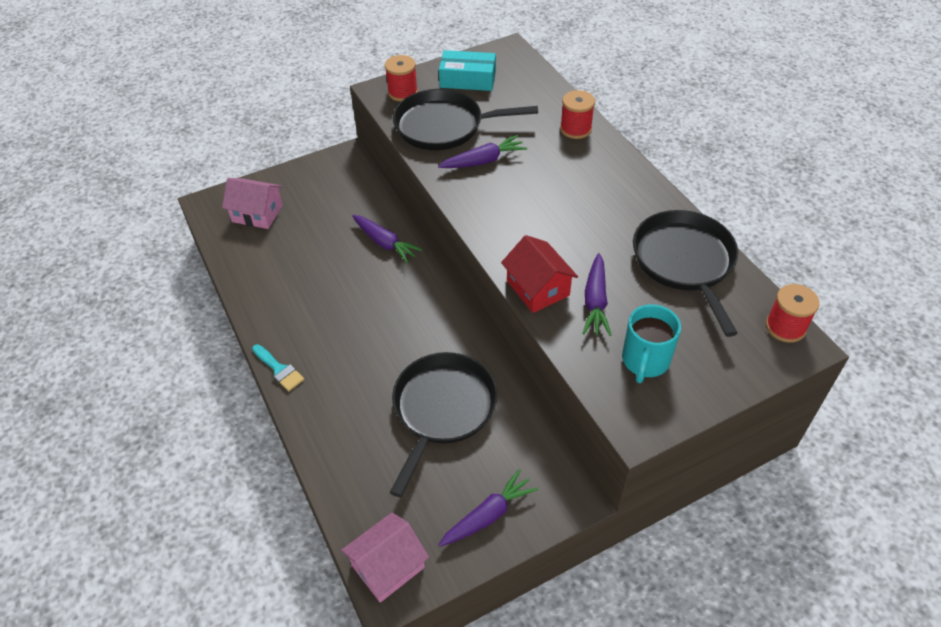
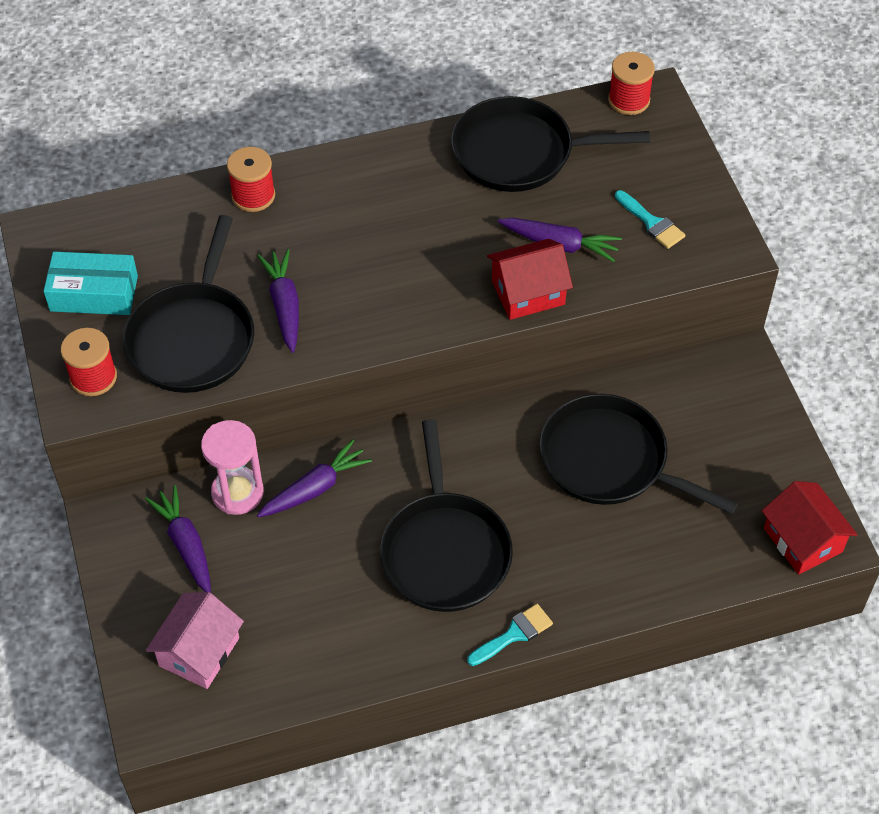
camera: 80 degrees left, 5 degrees up
pink house [341,512,429,603] -> red house [762,481,858,575]
purple carrot [438,469,538,547] -> purple carrot moved to [145,485,211,593]
turquoise box [439,50,496,91] -> turquoise box turned 75 degrees clockwise [44,252,138,315]
turquoise mug [622,304,681,383] -> turquoise brush [615,190,685,249]
none -> pink hourglass [201,420,264,515]
none -> black pan [380,419,513,612]

